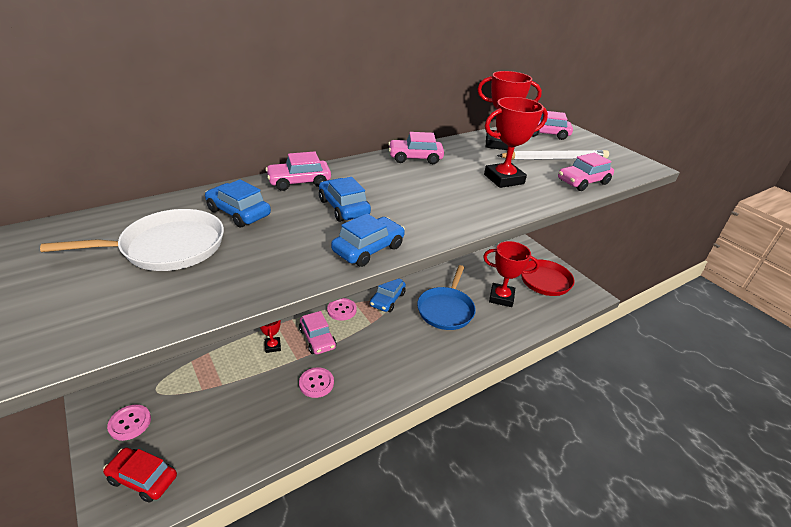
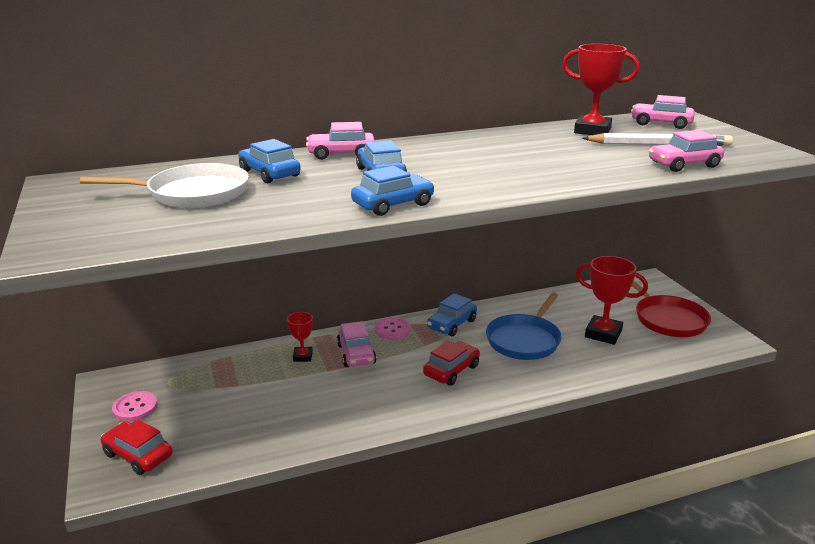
camera: 15 degrees right, 10 degrees down
pink button [299,367,334,398] -> none
pink car [388,132,444,164] -> none
red trophy [484,97,548,188] -> none
none -> red car [423,341,480,386]

